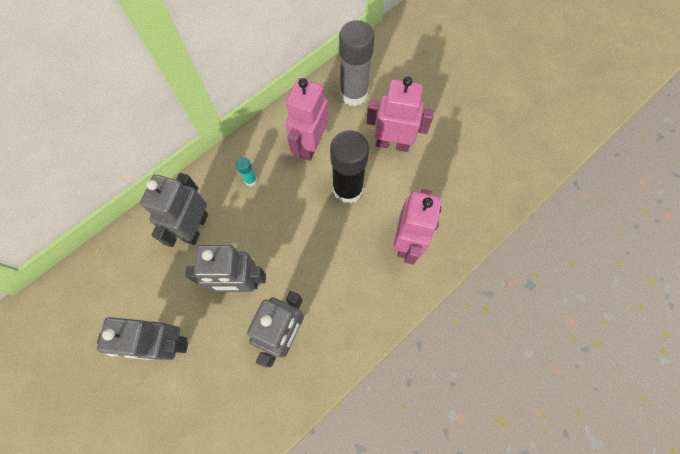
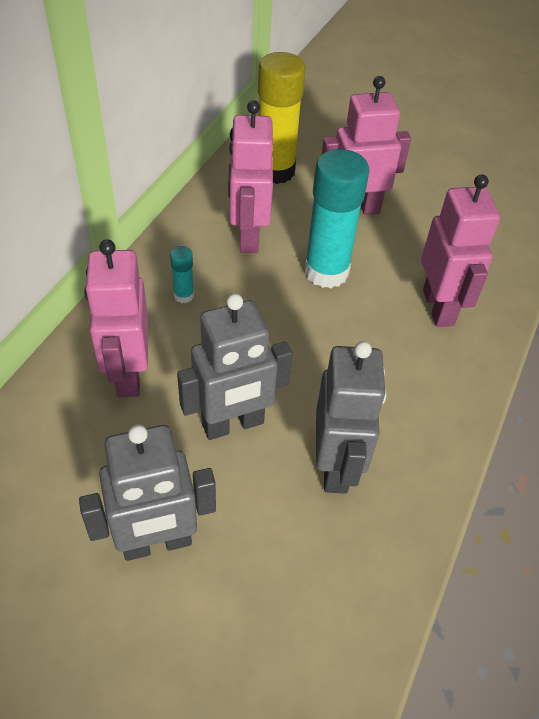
camera: 25 degrees left, 20 degrees down
grey robot [140,173,208,247] -> pink robot [84,239,149,397]
black glue stick [330,130,369,204] -> turquoise glue stick [305,149,369,288]
grey glue stick [339,20,375,106] -> yellow glue stick [258,52,305,184]

